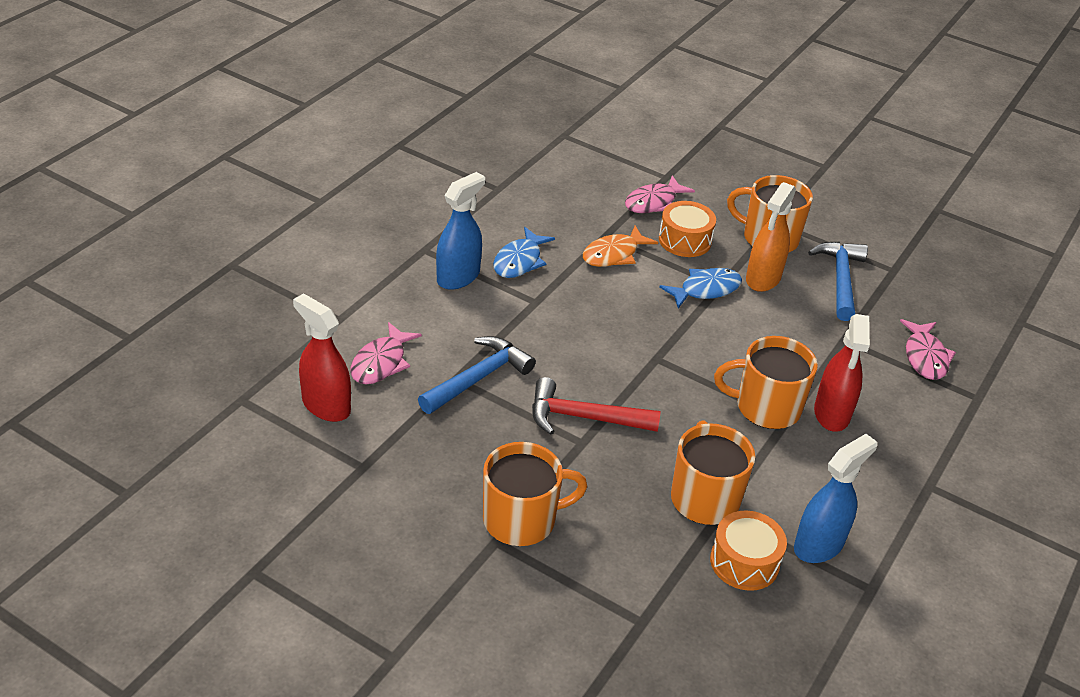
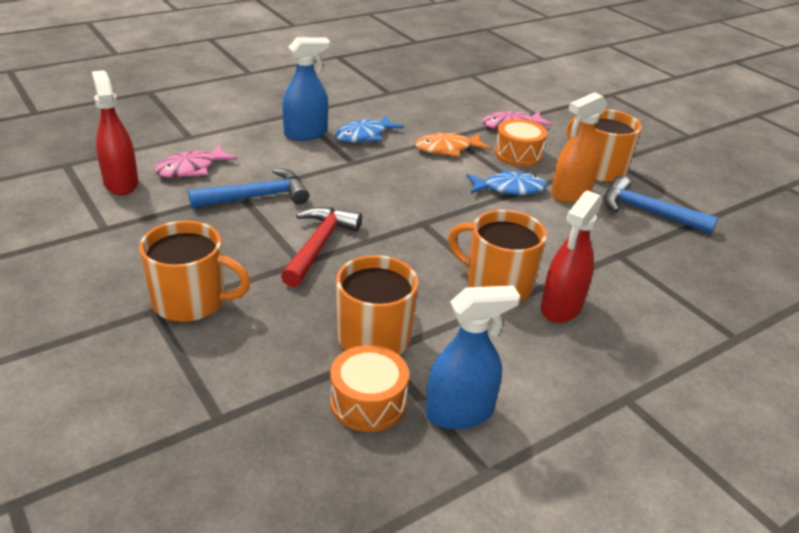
camera: 25 degrees right, 5 degrees down
red hammer [532,377,661,435] -> red hammer turned 75 degrees clockwise [281,207,362,287]
blue hammer [808,242,868,321] -> blue hammer turned 90 degrees counterclockwise [604,175,718,234]
pink fish [900,319,956,380] -> none

